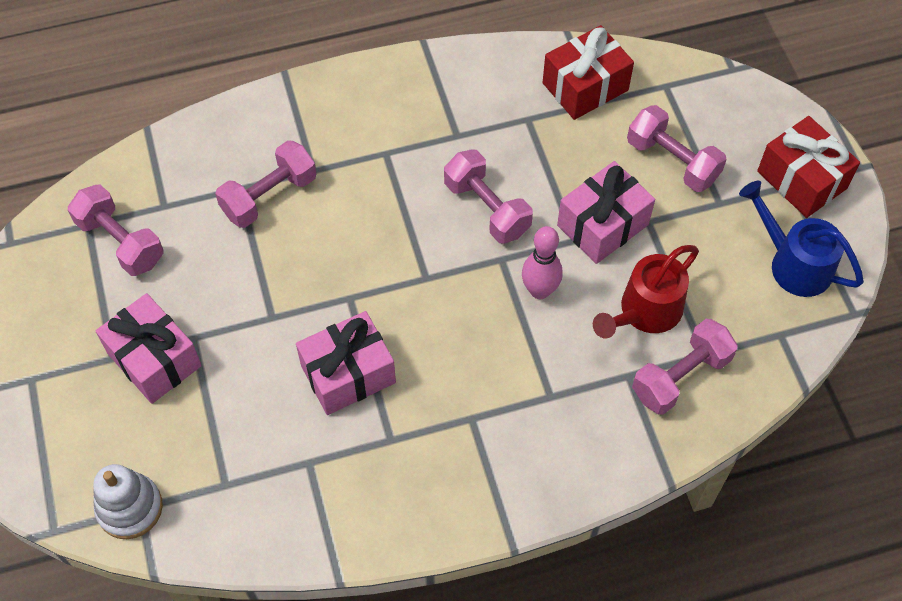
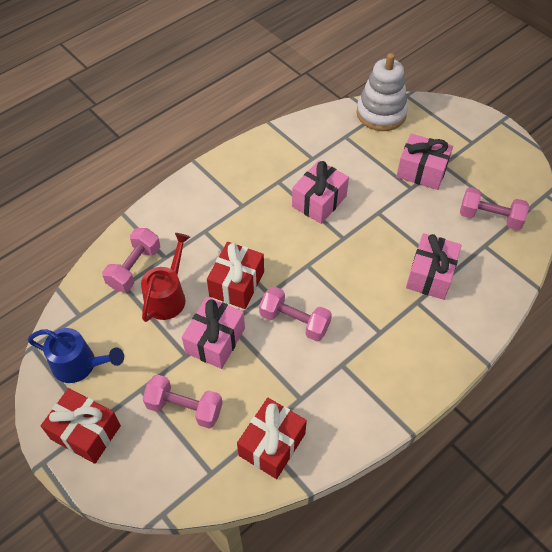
camera: 155 degrees right, 5 degrees down
white stacking toy [93,464,163,539] -> white stacking toy [356,53,408,131], size x1.51
pink dumbbell [215,140,316,228] -> pink gift [406,233,462,300]
pink bowling pin [522,226,563,299] -> red gift [207,242,264,309]

